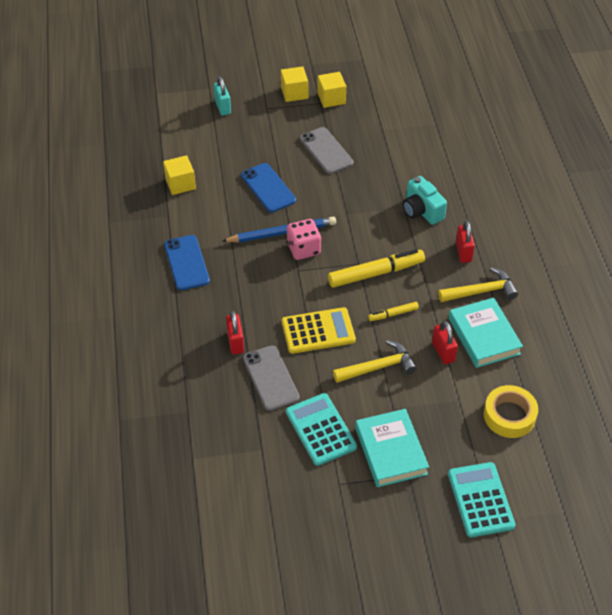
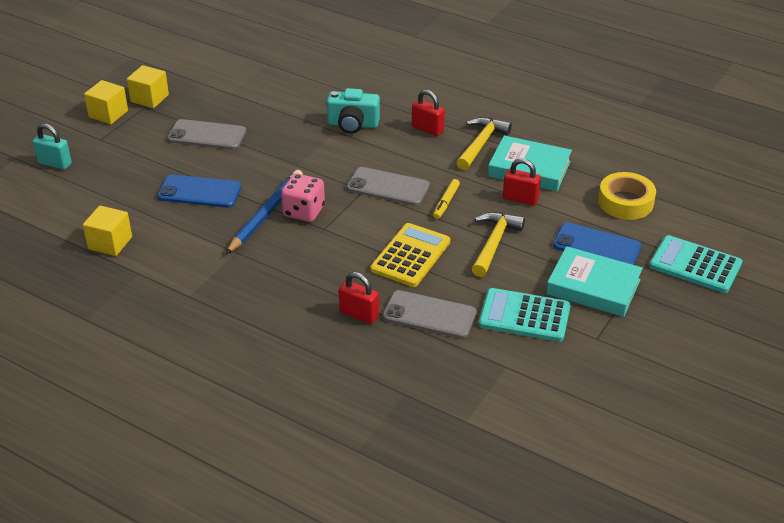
camera: 50 degrees left, 10 degrees down
blue phone [164,235,210,290] -> blue phone moved to [553,222,642,265]
yellow marker [328,249,425,288] -> grey phone [347,167,430,206]

